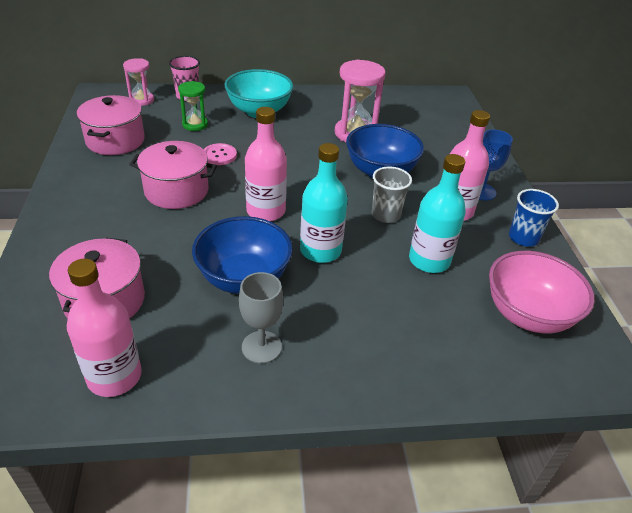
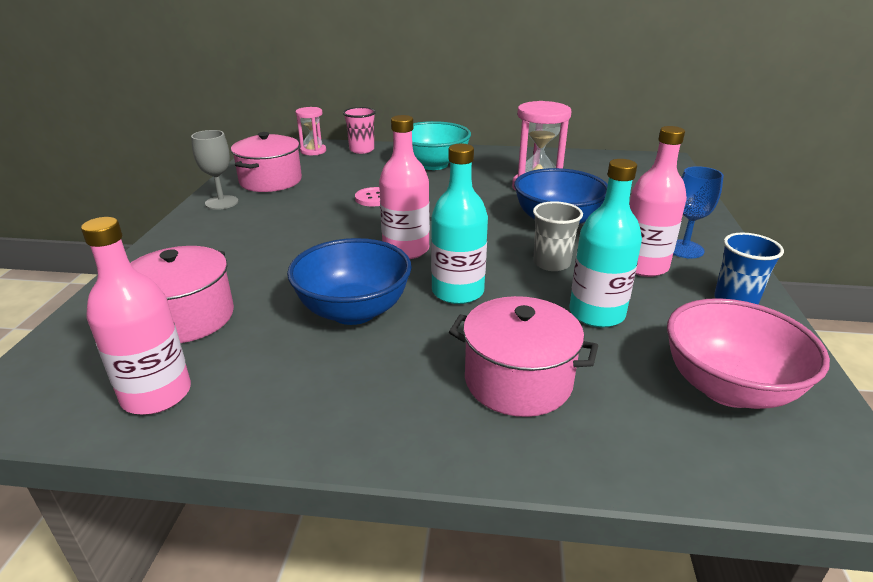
camera: 15 degrees right, 10 degrees down
pink pot [129,141,217,209] -> pink pot moved to [449,296,598,417]
green hourglass [178,81,208,131] -> none
grey goblet [239,272,283,364] -> grey goblet moved to [191,130,239,210]

